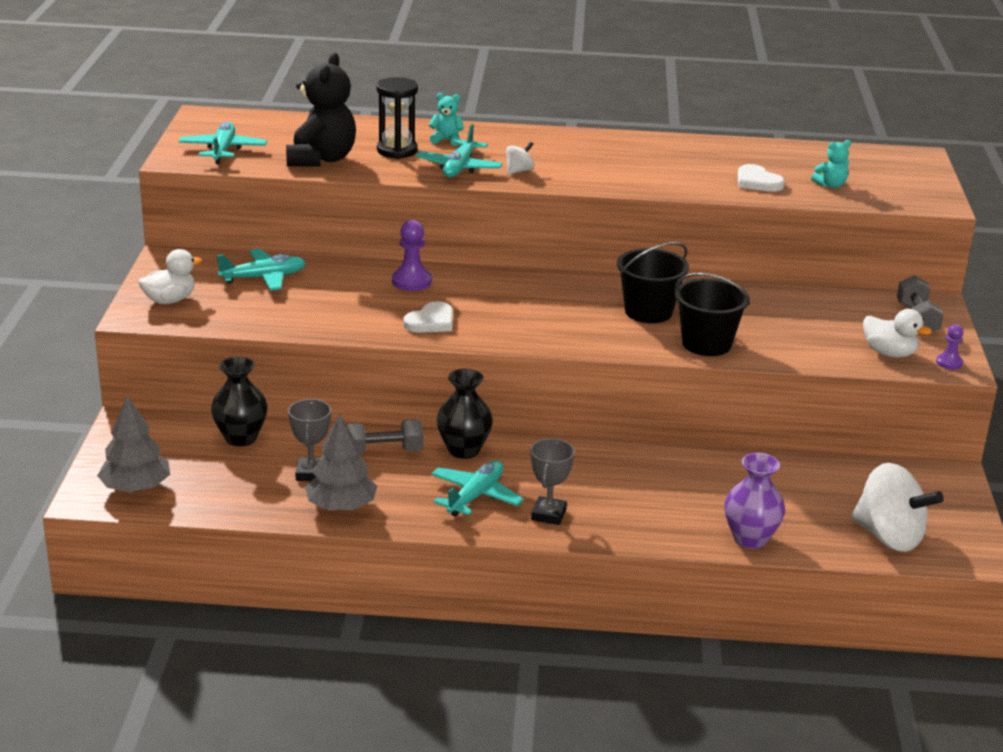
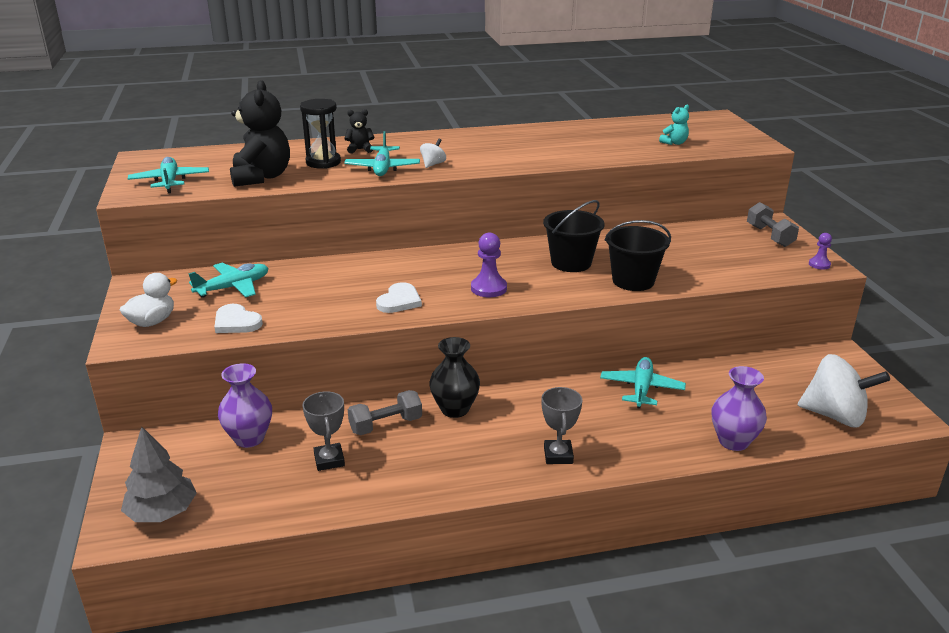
camera: 15 degrees left, 0 degrees up
black vase [211,357,268,447] -> purple vase [218,363,272,448]
grey tree [305,414,377,511] -> none
purple pawn [392,220,432,291] -> purple pawn moved to [471,233,507,297]
turquoise teddy bear [429,93,464,146] -> black teddy bear [344,109,374,154]
turquoise plane [431,460,524,517] -> turquoise plane moved to [600,357,686,408]
white heart [738,164,785,192] -> white heart moved to [214,304,263,333]
white duck [863,309,932,358] -> none

